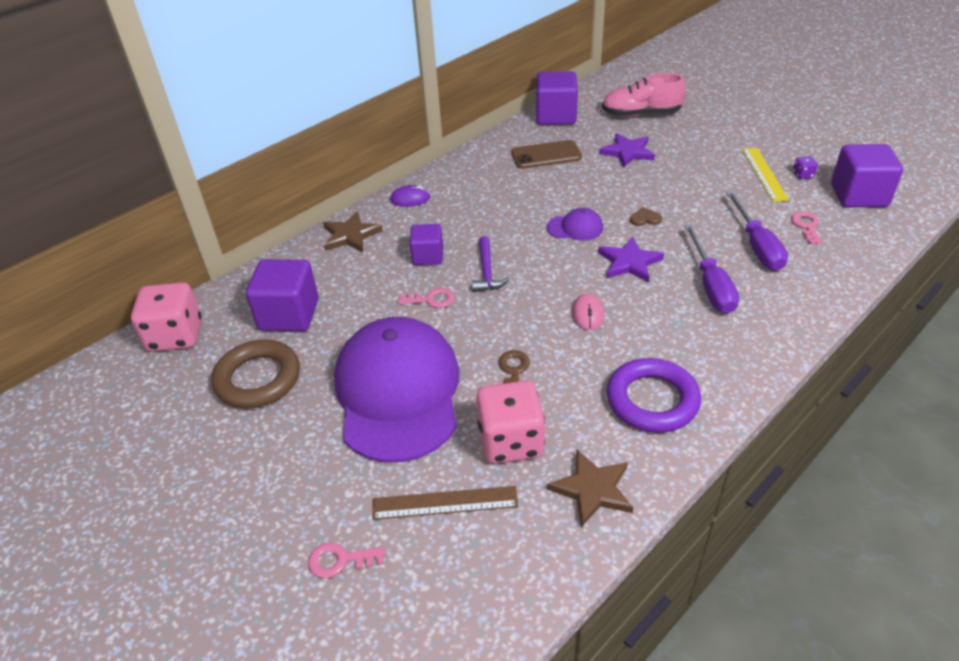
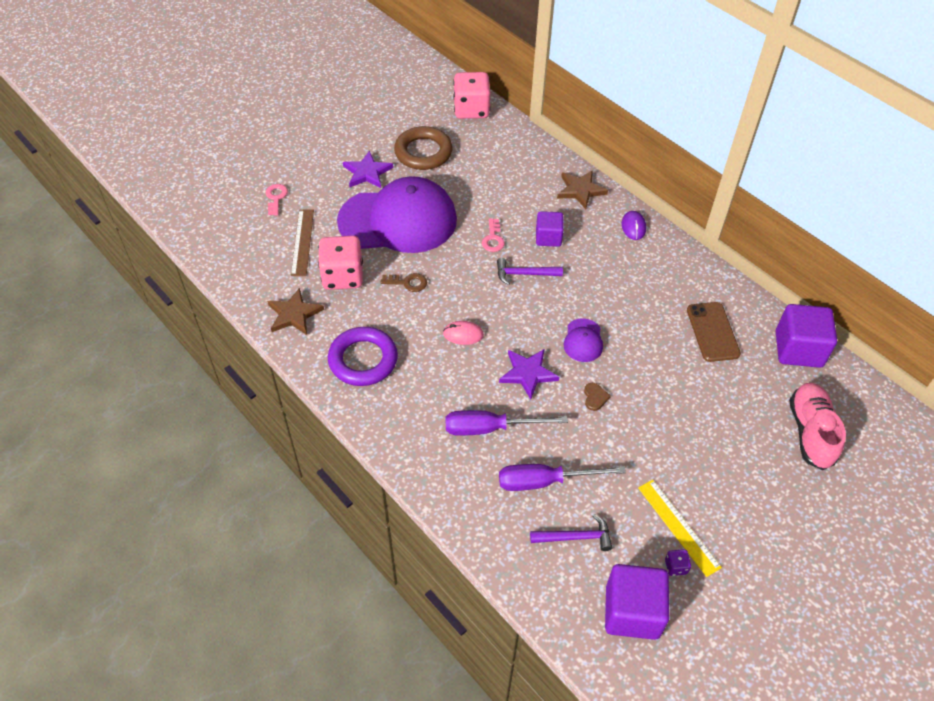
camera: 90 degrees right, 10 degrees up
purple cube [246,259,319,331] -> none
purple star [599,133,655,168] -> purple star moved to [343,151,393,188]
yellow ruler [742,148,789,202] -> yellow ruler turned 60 degrees clockwise [638,480,722,577]
pink key [791,211,822,244] -> purple hammer [530,514,613,551]

